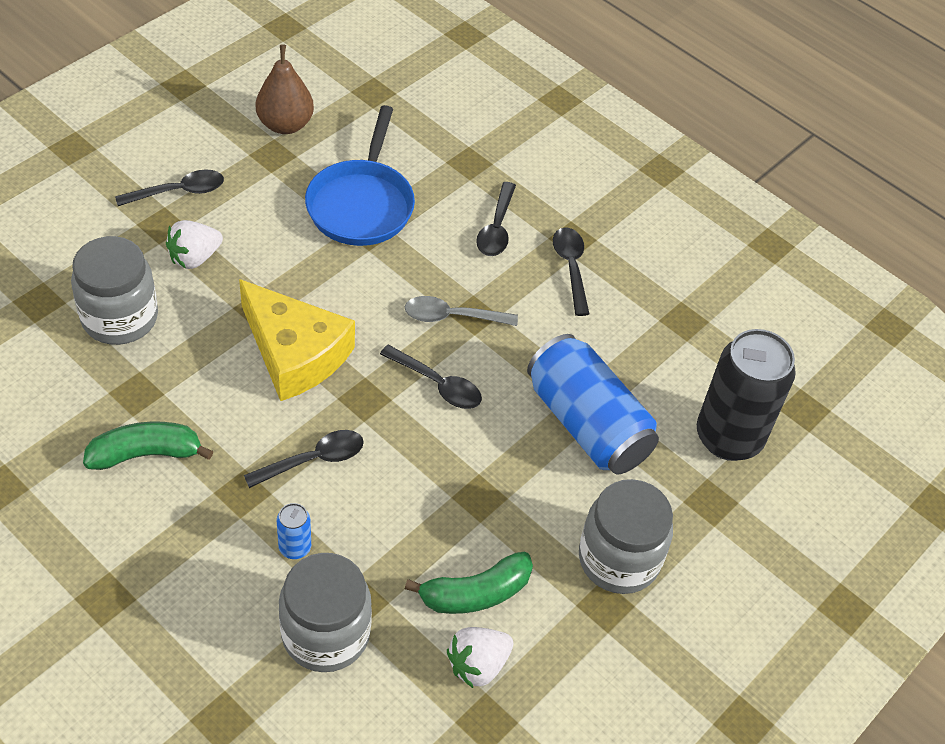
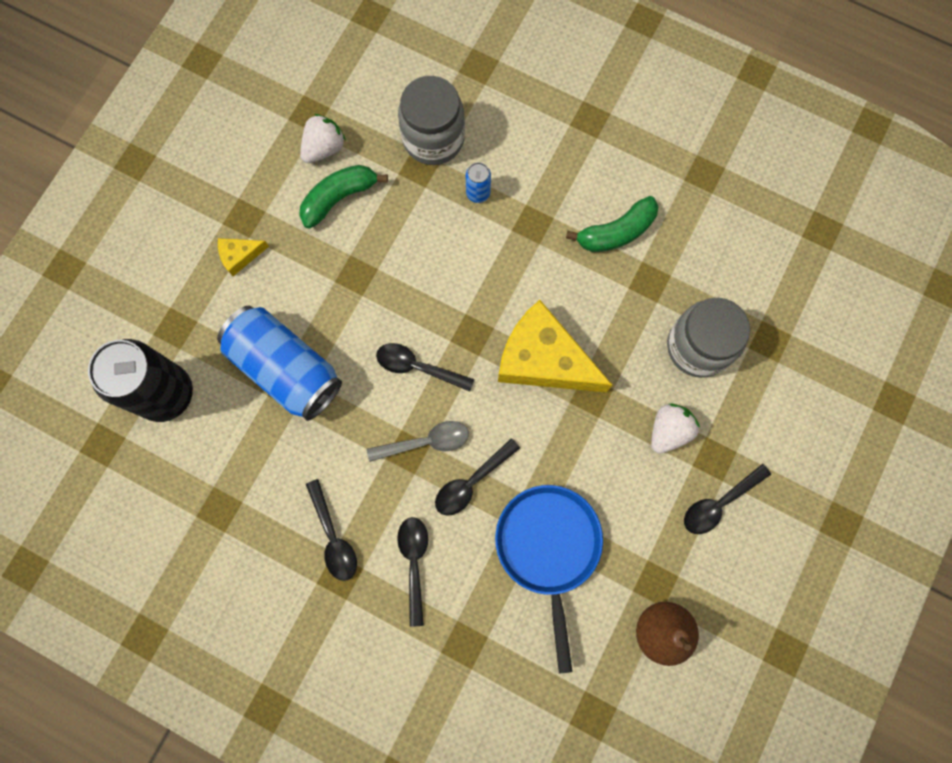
camera: 170 degrees right, 25 degrees up
black spoon [244,430,364,488] -> black spoon moved to [435,438,520,516]
grey jar [579,479,673,594] -> yellow cheese [218,238,269,276]

